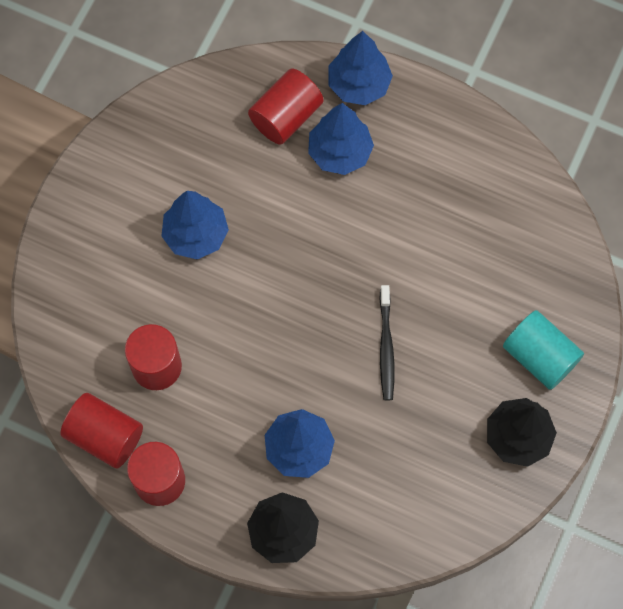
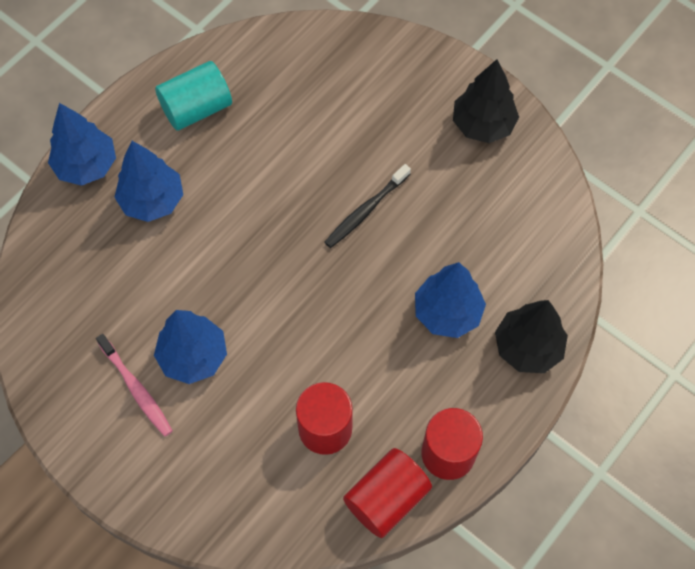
camera: 75 degrees left, 5 degrees down
red cylinder [248,69,324,145] -> none
black toothbrush [379,285,395,400] -> black toothbrush turned 120 degrees clockwise [324,164,411,248]
turquoise cylinder [503,310,584,390] -> turquoise cylinder moved to [155,61,232,131]
none -> pink toothbrush [96,334,173,437]

